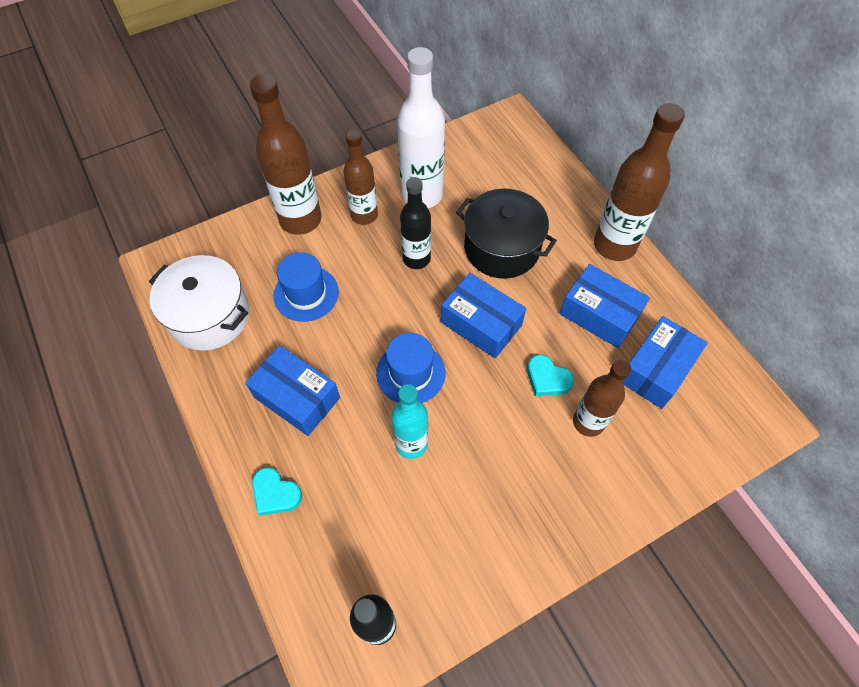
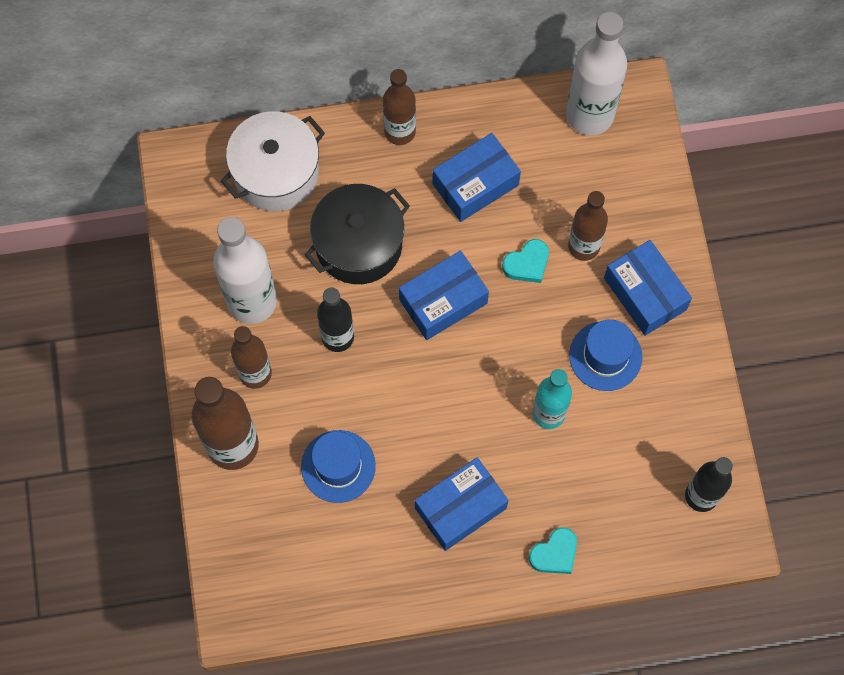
camera: 70 degrees left, 10 degrees up
white pot [149,255,249,351] -> white pot moved to [221,111,325,211]
blue hat [376,333,445,403] -> blue hat moved to [569,319,642,391]
brown bottle [594,103,685,261] -> brown bottle [383,69,416,145], size x0.64
blue box [623,316,708,409] -> blue box moved to [604,240,692,336]
none -> white bottle [566,12,627,135]

